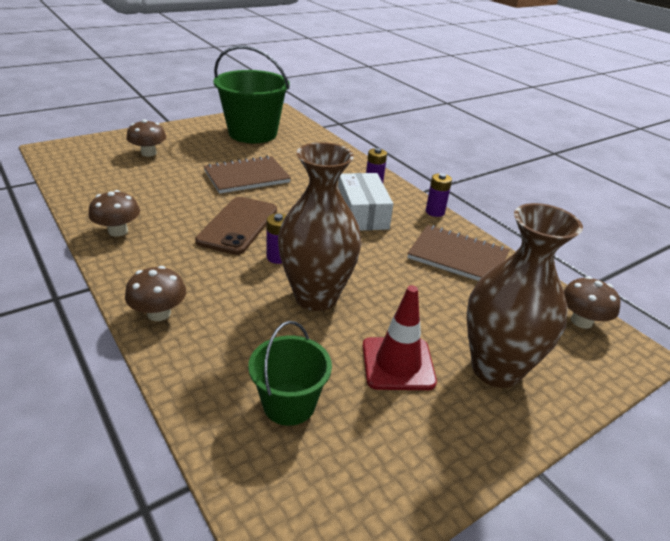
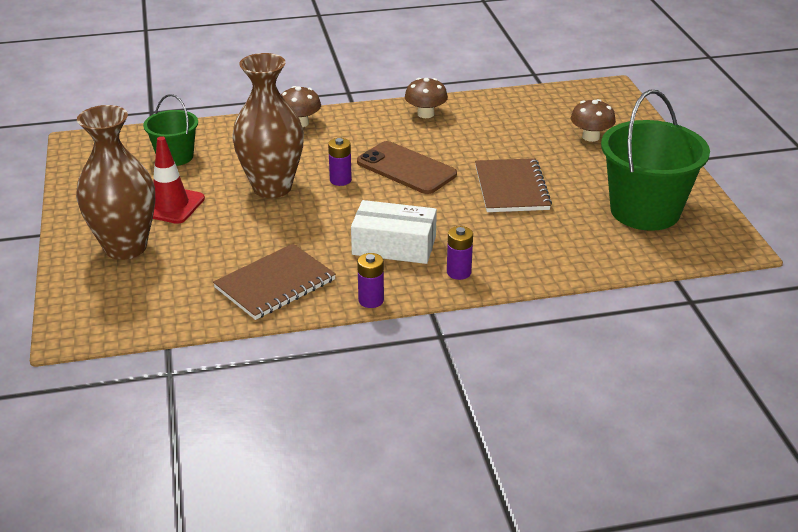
camera: 115 degrees right, 0 degrees up
brown mushroom [564,276,620,329] -> none

